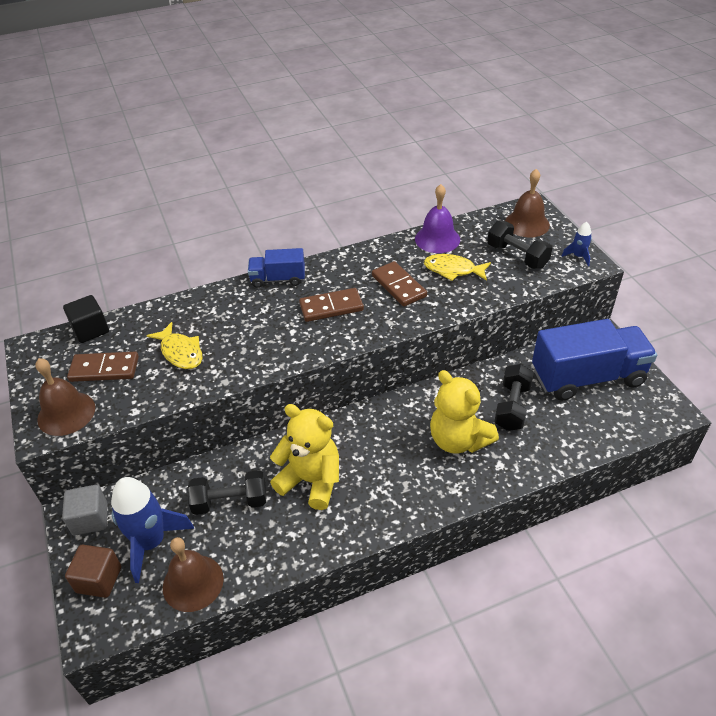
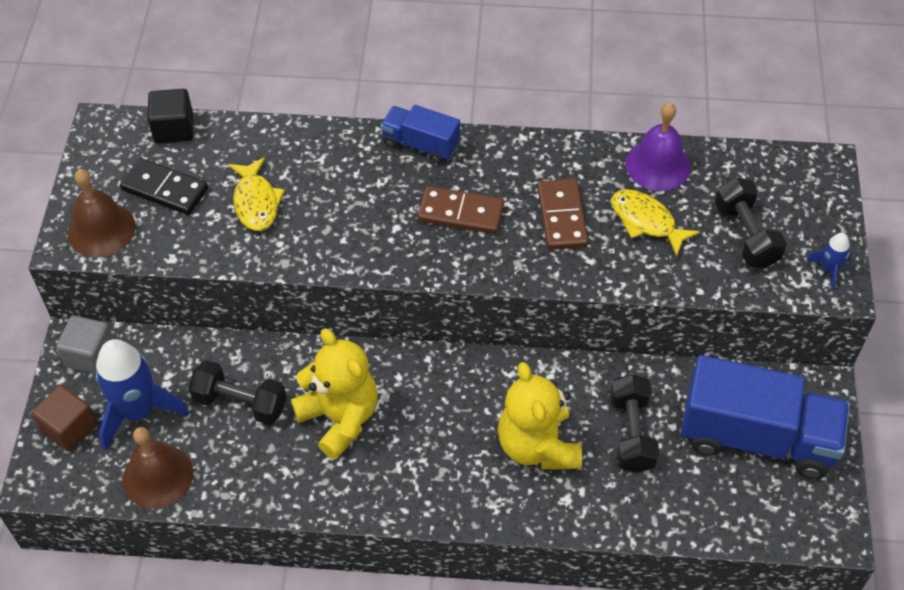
camera: 25 degrees right, 10 degrees up
brown domino [67,352,139,382] -> black domino [120,158,208,215]
black dumbbell [494,364,534,431] -> black dumbbell turned 45 degrees counterclockwise [610,374,660,473]
brown bell [505,169,550,238] -> none

